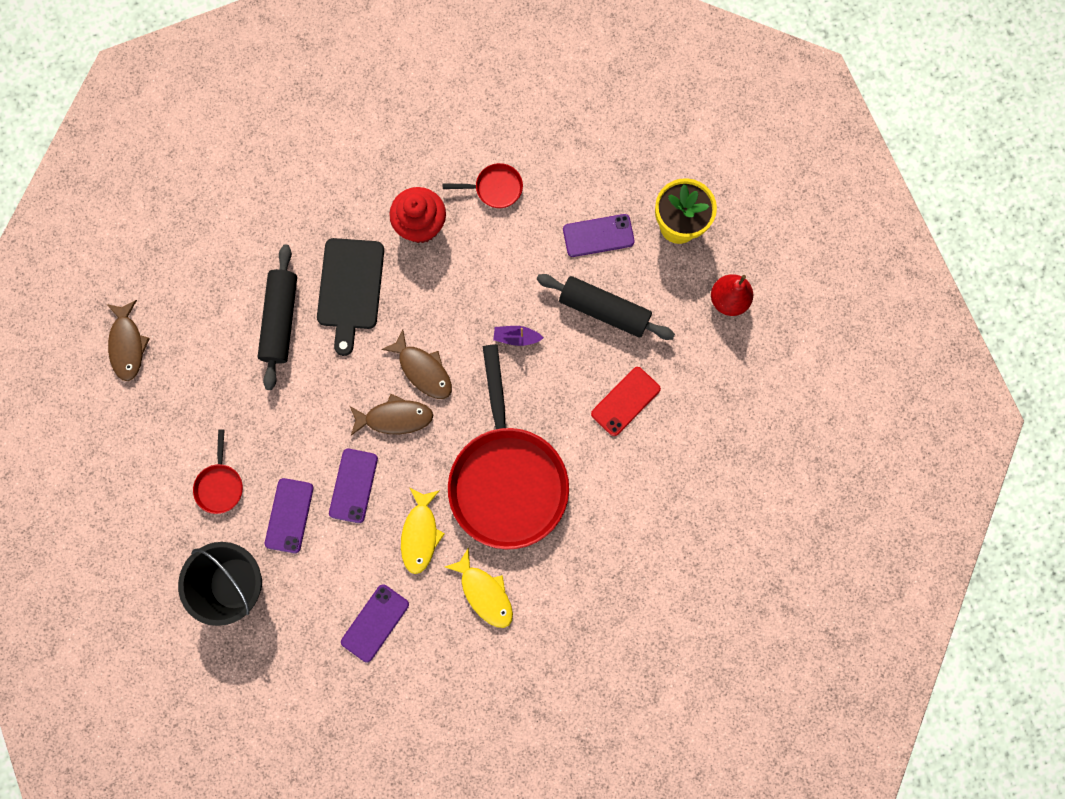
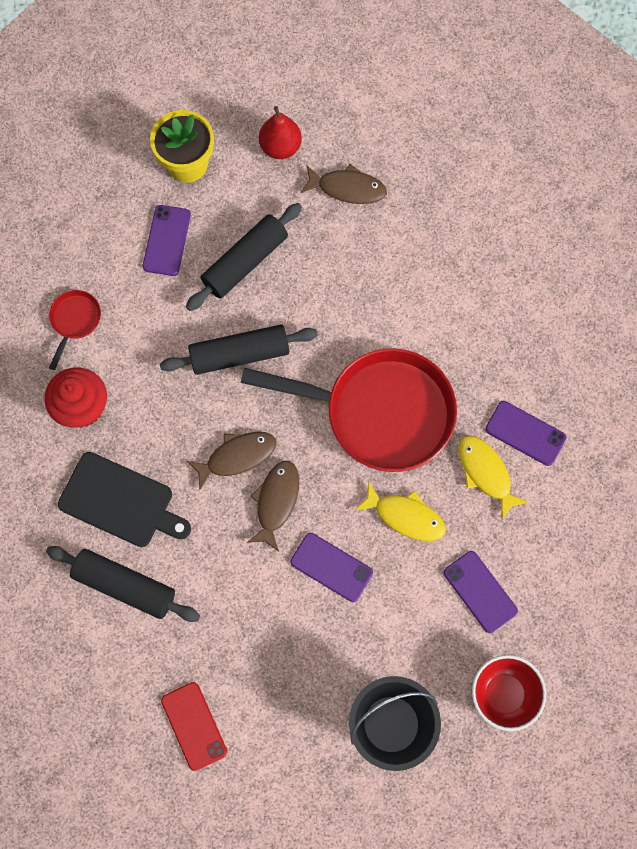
camera: 70 degrees left, 5 degrees down
brown fish [107,300,150,381] -> brown fish moved to [301,164,387,204]
red pan [193,429,243,514] -> none
purple phone [265,478,314,553] -> purple phone moved to [485,401,566,466]
yellow fish [445,547,513,628] -> yellow fish turned 105 degrees counterclockwise [458,435,529,520]
purple boat [493,326,543,346] -> black rolling pin [160,324,318,375]
red phone [591,367,661,436] -> red phone moved to [161,682,227,771]
none -> red bowl [472,655,546,731]

